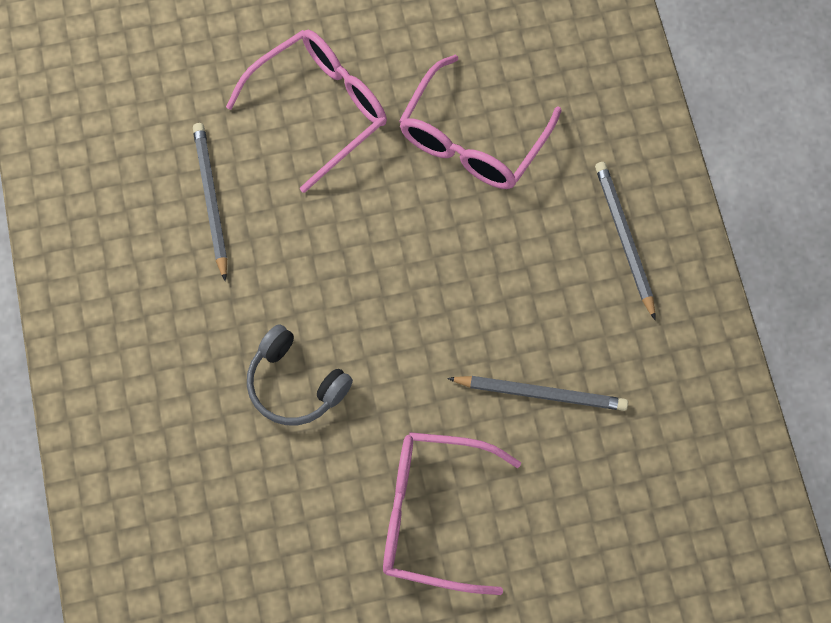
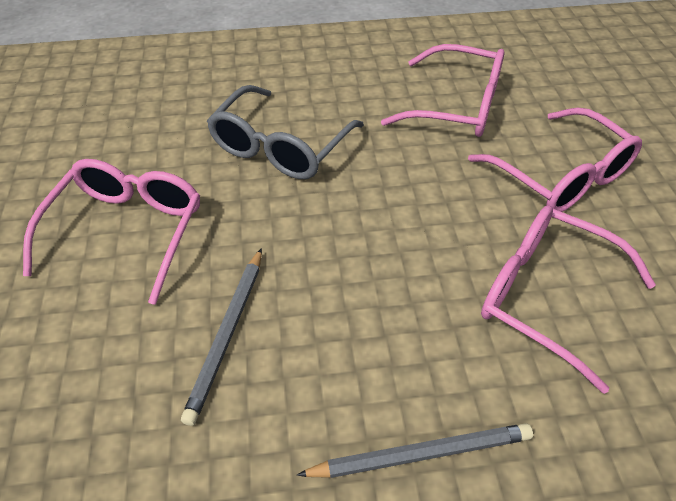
camera: 95 degrees right, 20 degrees down
grey pencil [193,123,227,281] -> pink glasses [381,44,504,137]
grey headphones [247,324,353,425] -> grey glasses [207,85,364,179]

